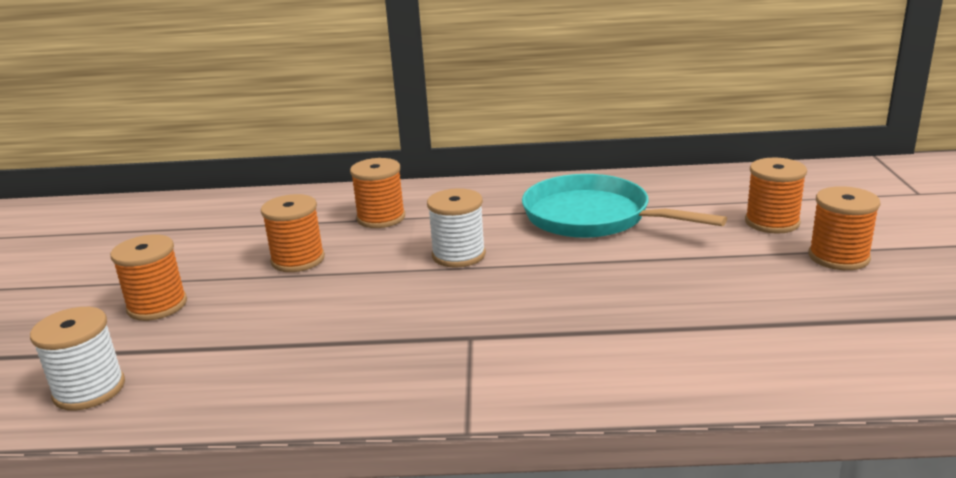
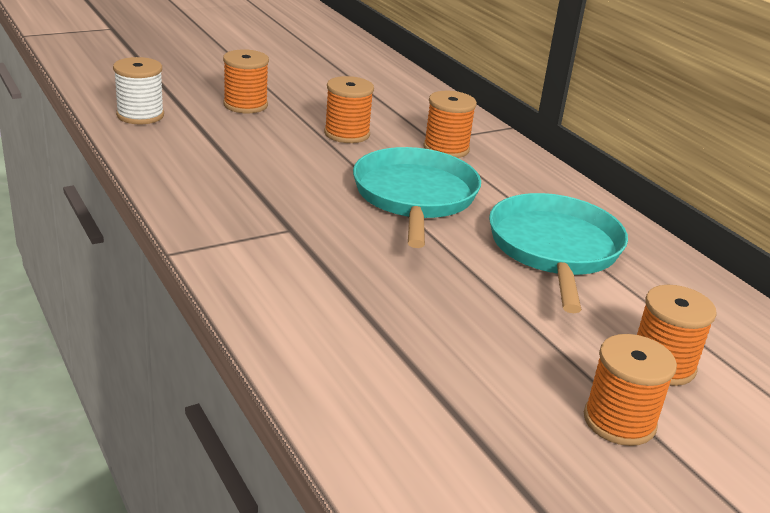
camera: 55 degrees right, 5 degrees up
white spool [427,188,486,268] -> turquoise pan [353,147,481,248]

